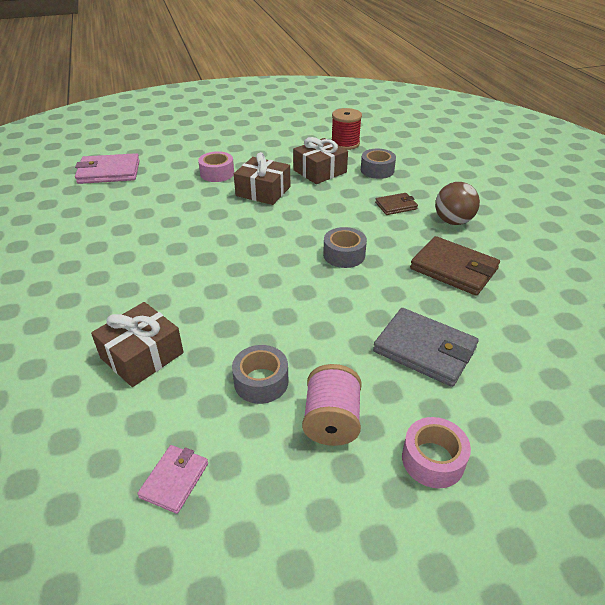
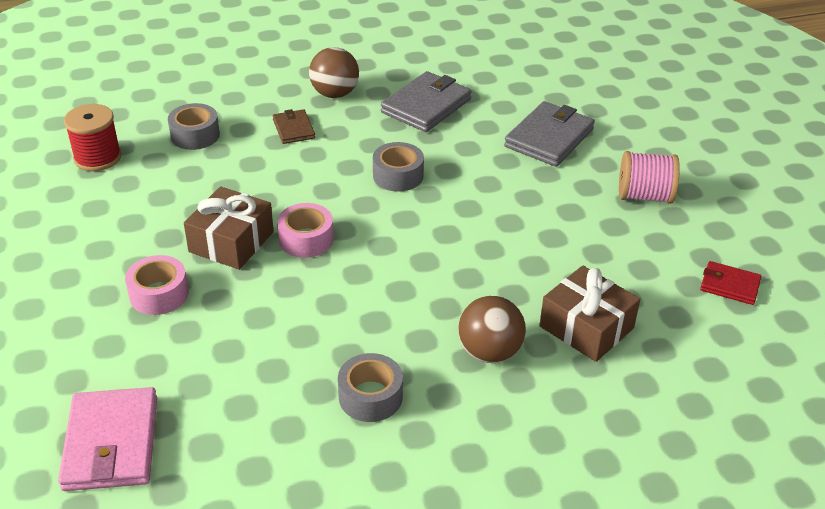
camera: 90 degrees left, 0 degrees up
pink wallet [137,445,208,514] -> red wallet [700,261,762,305]
grey tape [232,345,288,404] -> grey tape moved to [338,353,403,422]
brown gift [293,137,348,184] -> none
pink tape [402,417,471,488] -> pink tape moved to [277,203,334,258]
brown wallet [410,236,500,296] -> grey wallet [381,71,472,132]
none -> brown ball [458,296,526,363]

